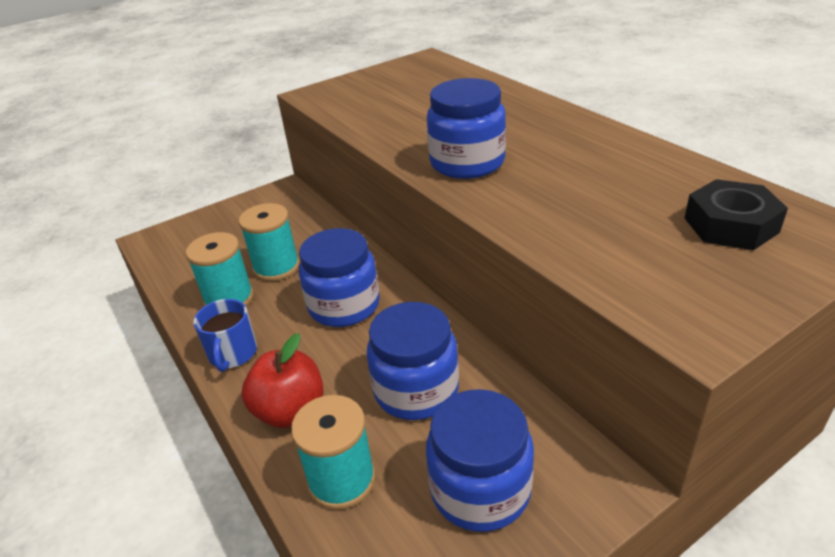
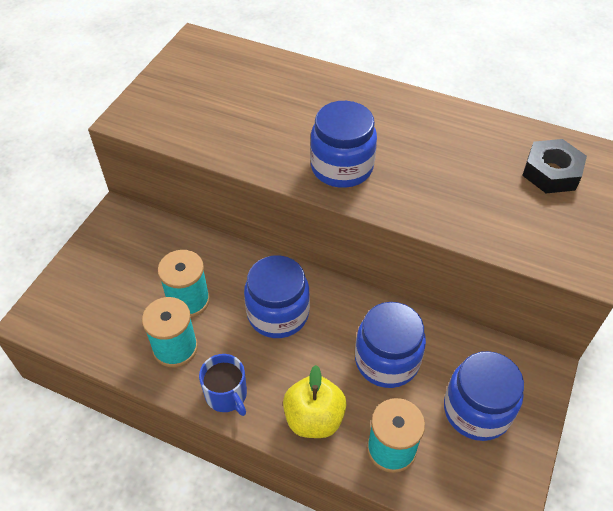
camera: 35 degrees left, 15 degrees up
red apple [242,333,324,428] -> yellow apple [283,365,347,438]

